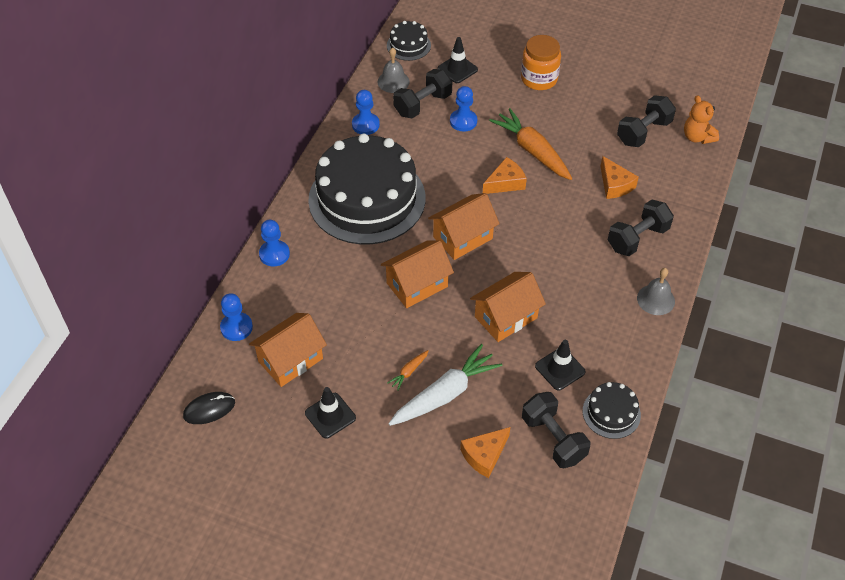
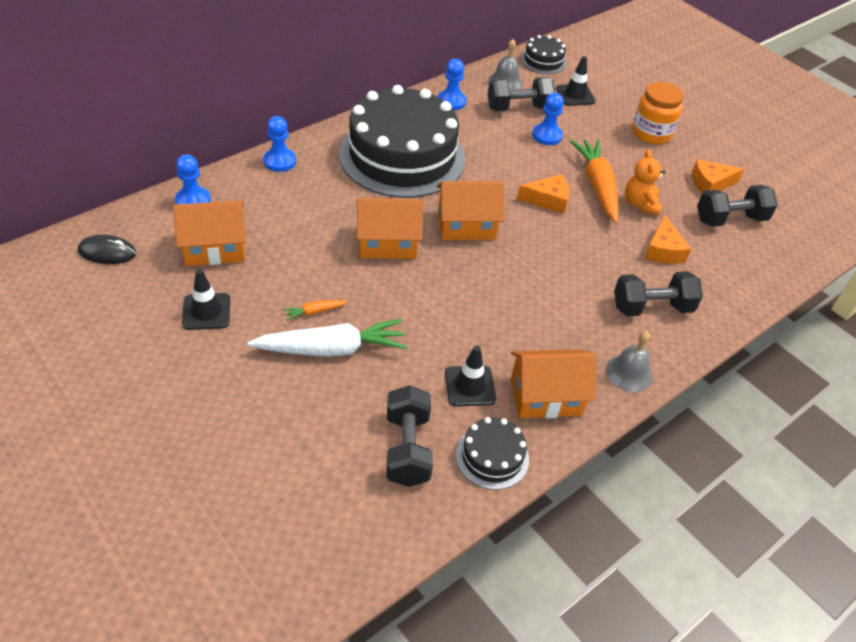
camera: 25 degrees right, 5 degrees down
orange cheese [460,427,510,478] -> orange cheese moved to [692,160,744,193]
orange house [470,272,546,342] -> orange house moved to [511,349,596,418]
orange teddy bear [684,95,719,144] -> orange teddy bear moved to [625,149,665,216]

